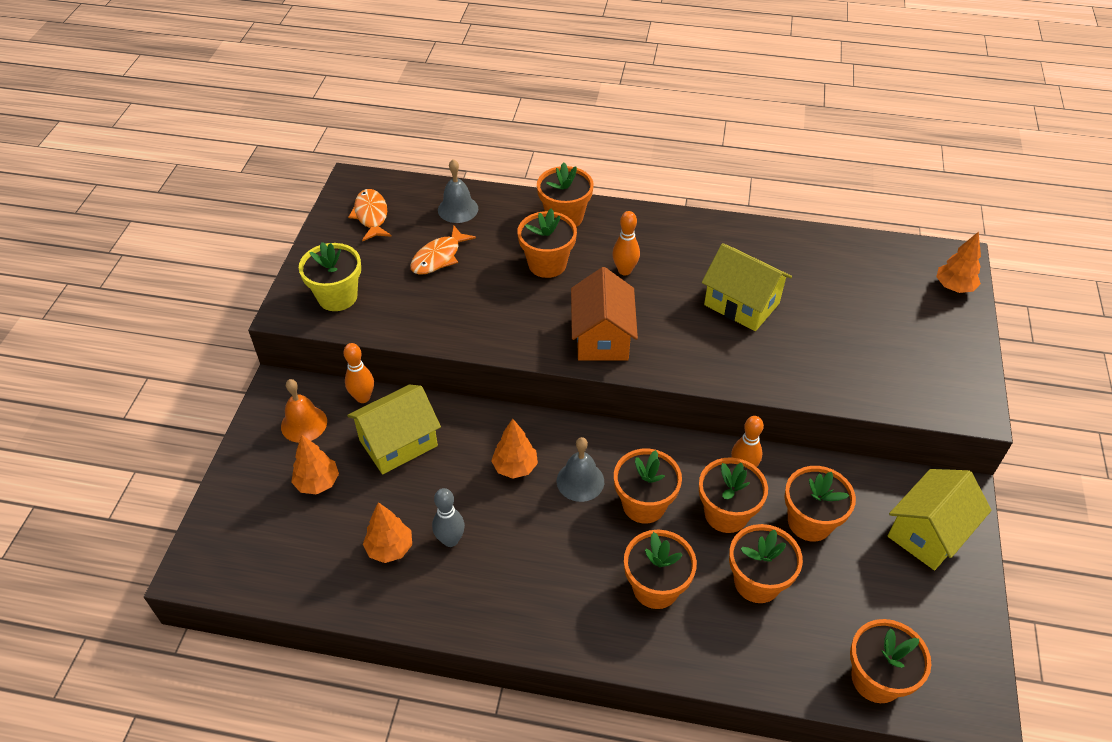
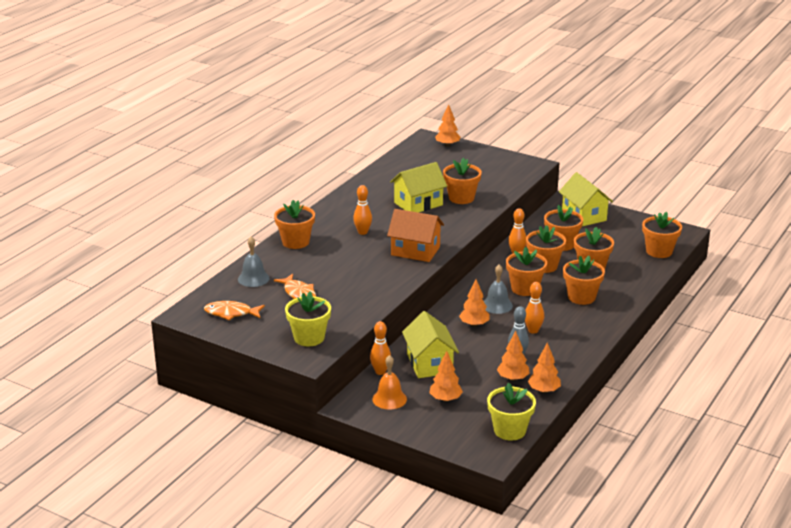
camera: 70 degrees left, 20 degrees down
orange flower pot [517,208,577,278] -> orange flower pot moved to [443,158,482,204]
none -> yellow flower pot [487,383,536,441]
none -> orange bowling pin [525,282,544,334]
none -> orange tree [528,343,561,393]

